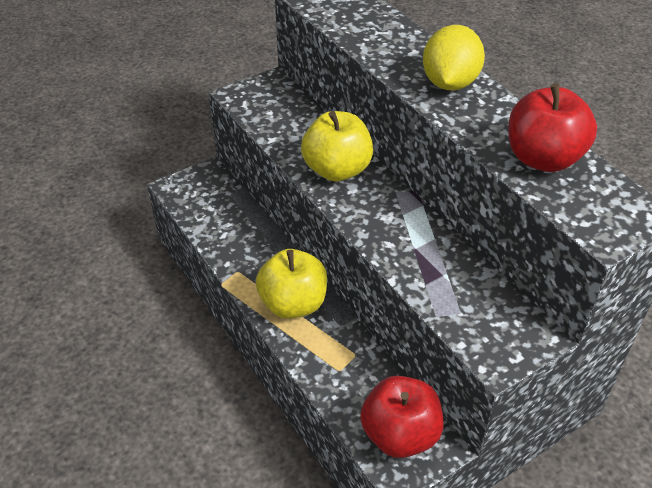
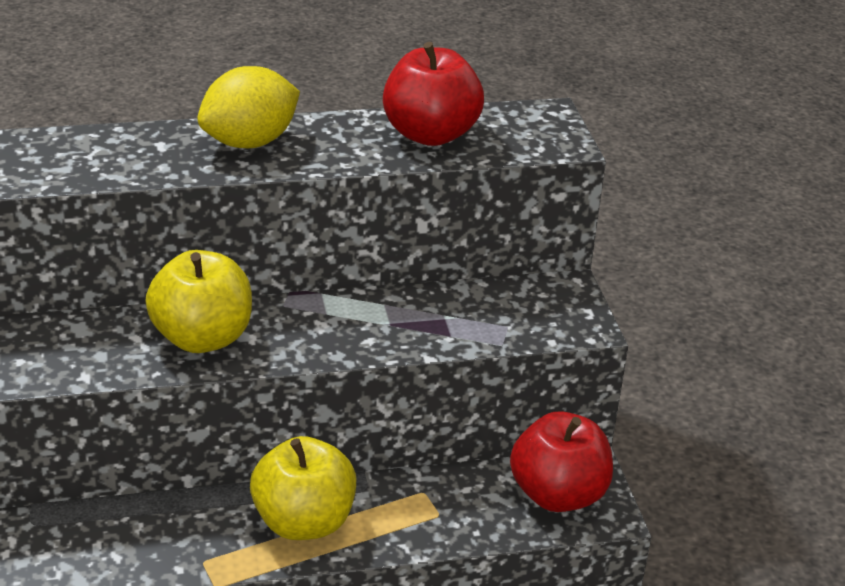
camera: 70 degrees left, 10 degrees down
yellow lemon [423,25,485,90] -> yellow lemon turned 75 degrees counterclockwise [197,66,300,148]

